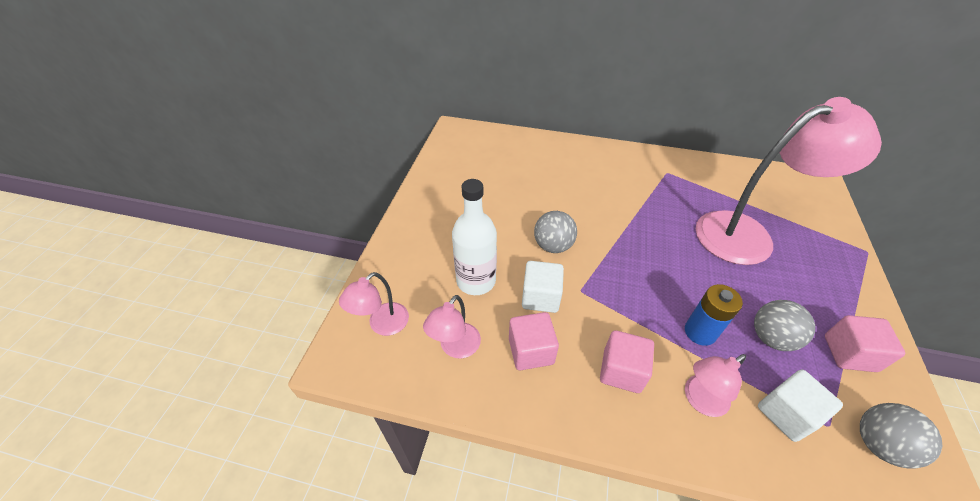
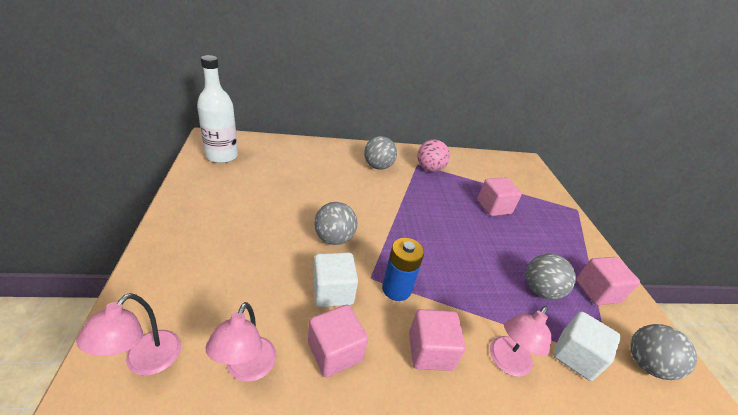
camera: 25 degrees left, 10 degrees down
white bottle [452,179,497,295] -> white bottle moved to [197,55,238,163]
blue battery [685,284,743,346] -> blue battery moved to [382,238,424,301]
pink lamp [696,97,882,265] -> pink cube [477,178,522,216]
none -> grey ball [364,136,397,169]
none -> pink ball [417,139,450,172]

